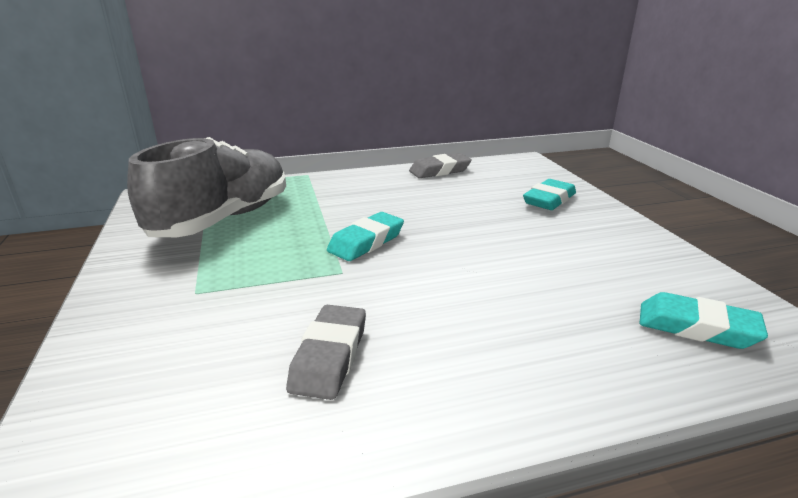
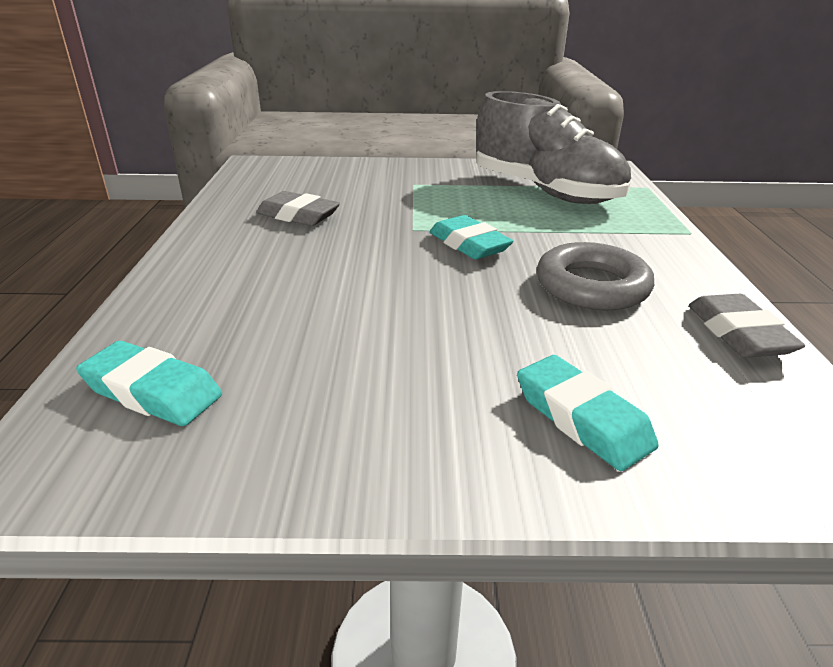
camera: 105 degrees right, 5 degrees up
turquoise eraser [640,292,768,349] -> turquoise eraser turned 75 degrees clockwise [76,341,222,426]
none -> grey ring [537,242,654,310]

